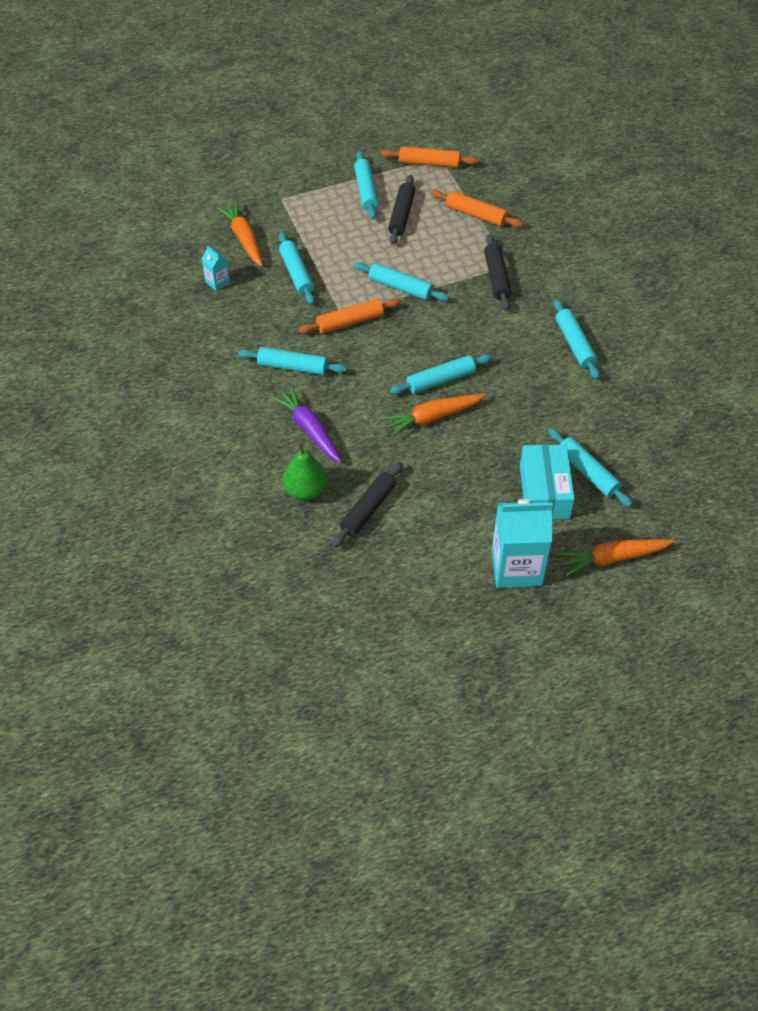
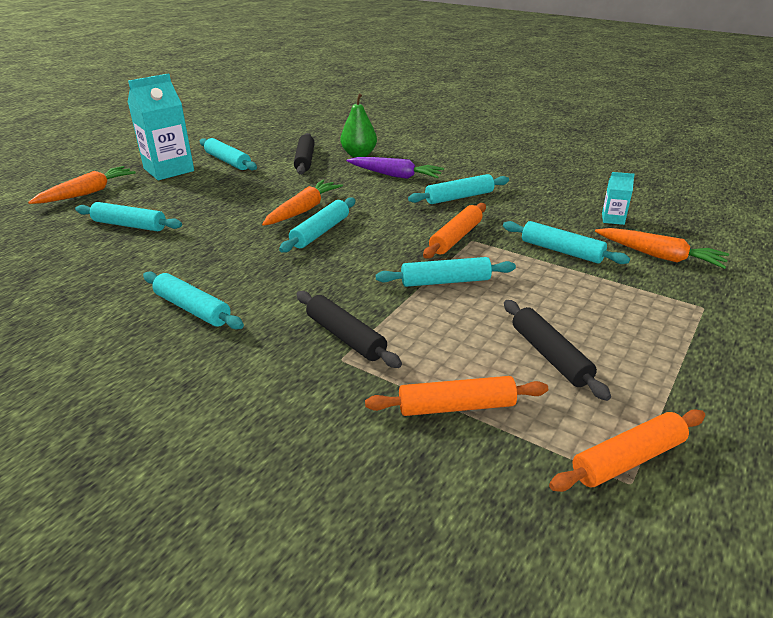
camera: 145 degrees right, 20 degrees down
turquoise rolling pin [354,151,379,219] -> turquoise rolling pin moved to [200,138,257,170]
turquoise box [520,444,575,519] -> none

